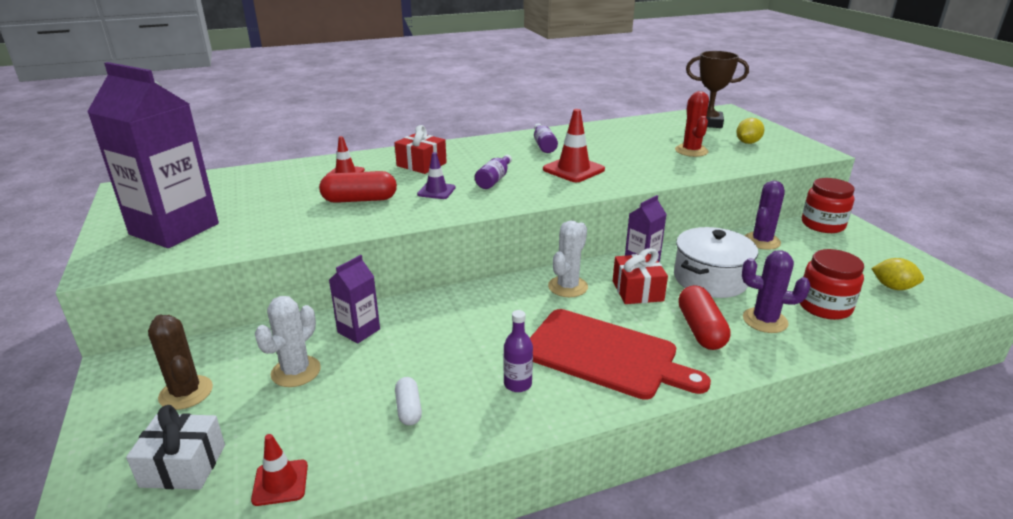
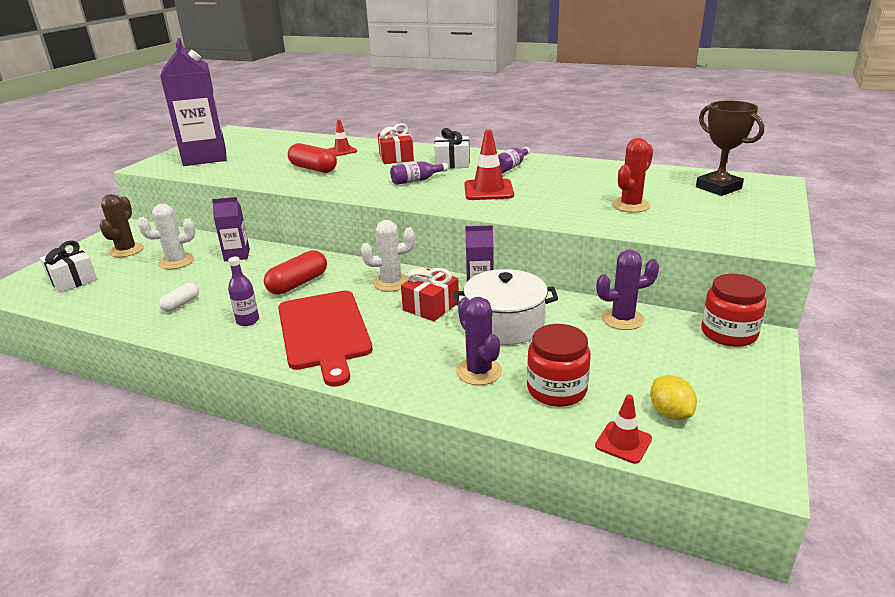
camera: 45 degrees right, 0 degrees up
red traffic cone [251,434,308,506] -> red traffic cone moved to [595,395,652,464]
purple traffic cone [417,152,456,199] -> none
red capsule [678,285,731,350] -> red capsule moved to [264,250,327,295]
yellow lemon [736,118,764,144] -> none
none -> white gift [434,128,470,169]

